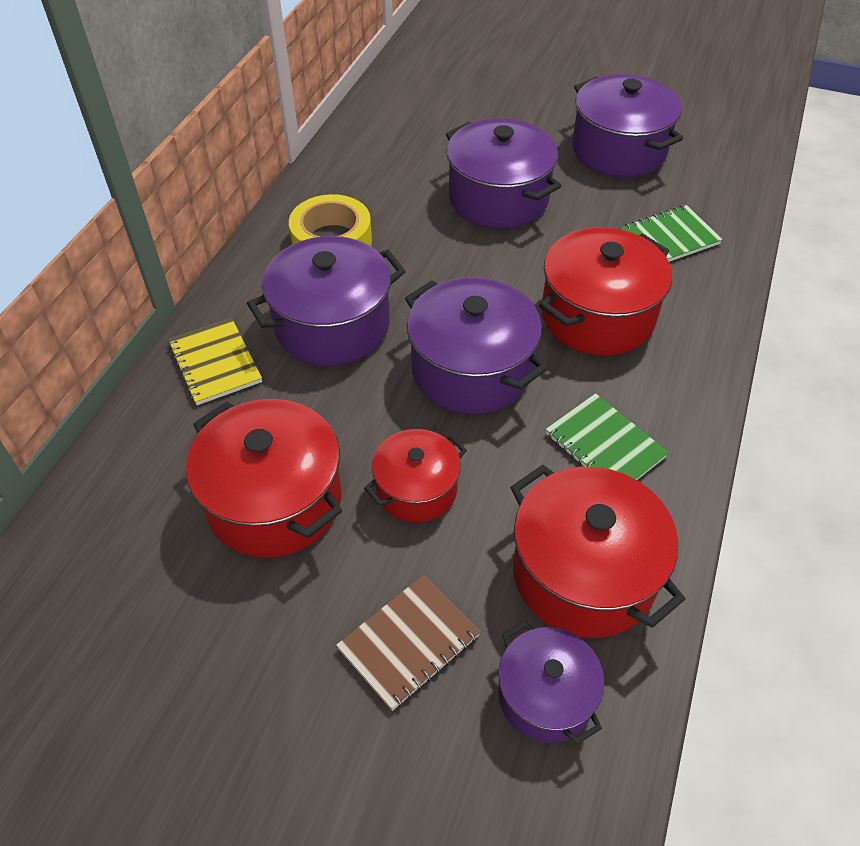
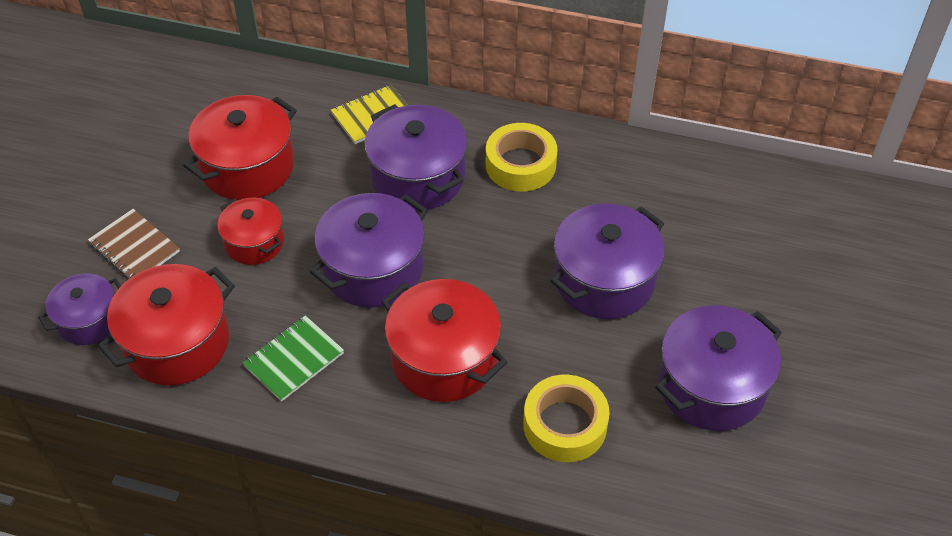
camera: 85 degrees right, 0 degrees up
green notebook [621,205,723,262] -> yellow tape [523,375,610,462]

